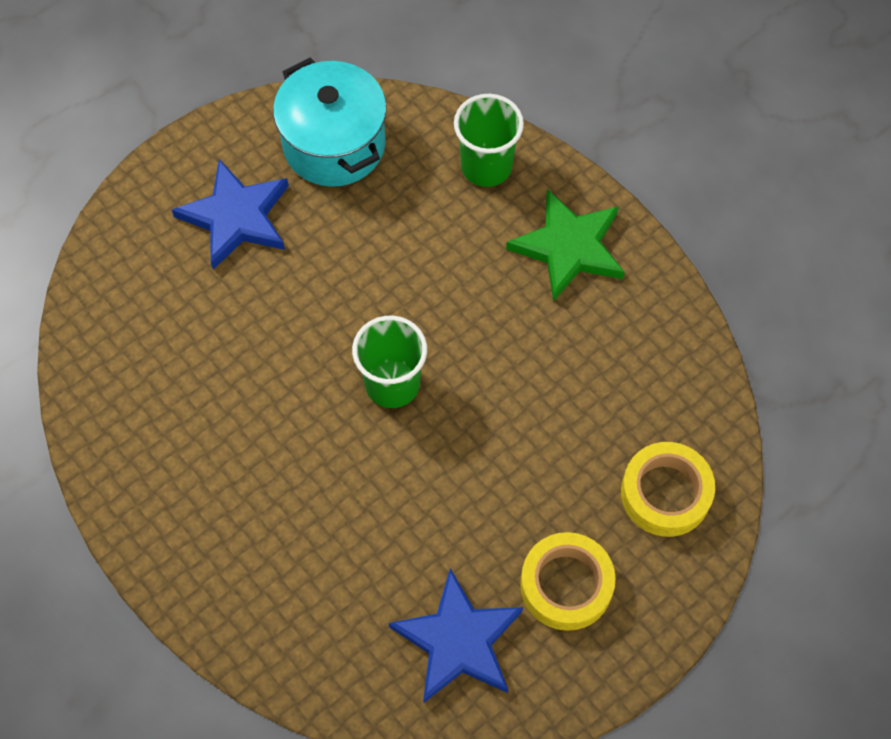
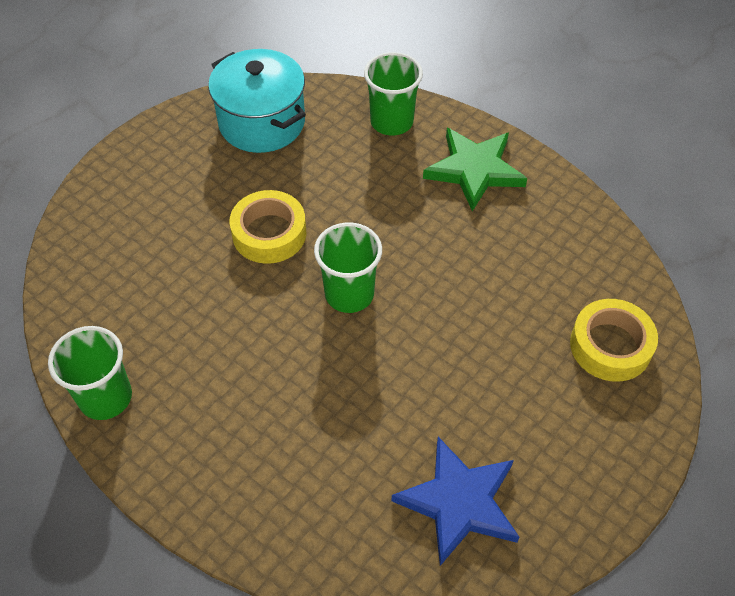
camera: 10 degrees left, 10 degrees down
blue star [171,159,289,270] -> none
yellow tape [520,532,616,631] -> yellow tape moved to [229,190,306,264]
none -> green cup [48,326,132,420]

